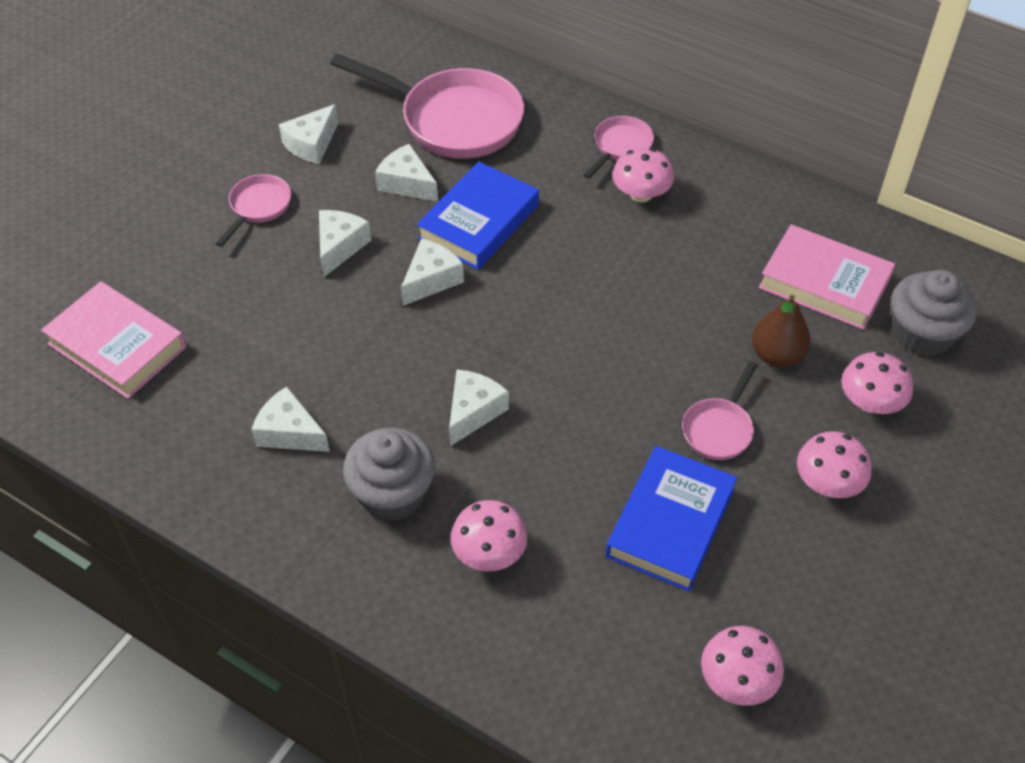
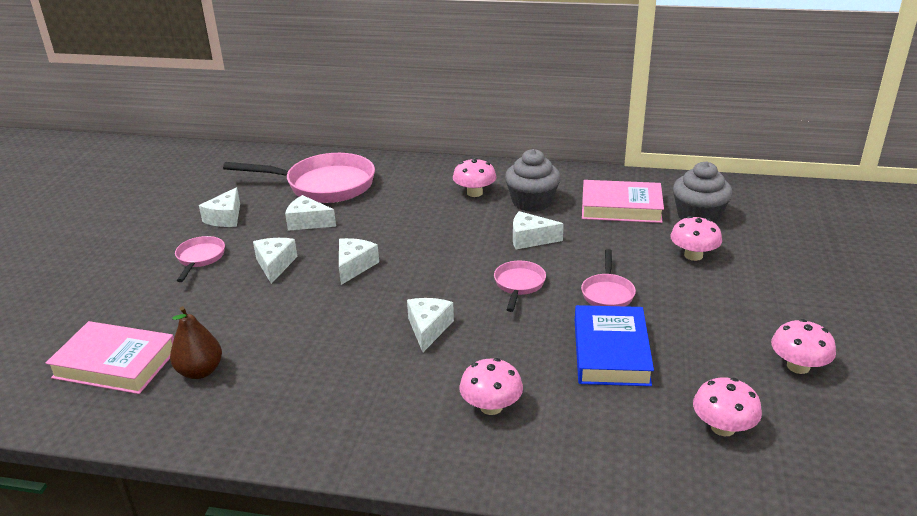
camera: 20 degrees left, 20 degrees down
white cheese [251,386,330,452] -> white cheese moved to [513,211,564,249]
grey cupcake [343,428,435,521] -> grey cupcake moved to [505,149,561,212]
blue book [417,161,539,270] -> none
pink pan [583,116,654,179] -> pink pan moved to [494,261,546,312]
brown pear [752,295,811,367] -> brown pear moved to [170,306,222,379]
pink mushroom [797,431,872,498] -> pink mushroom moved to [771,319,836,374]

